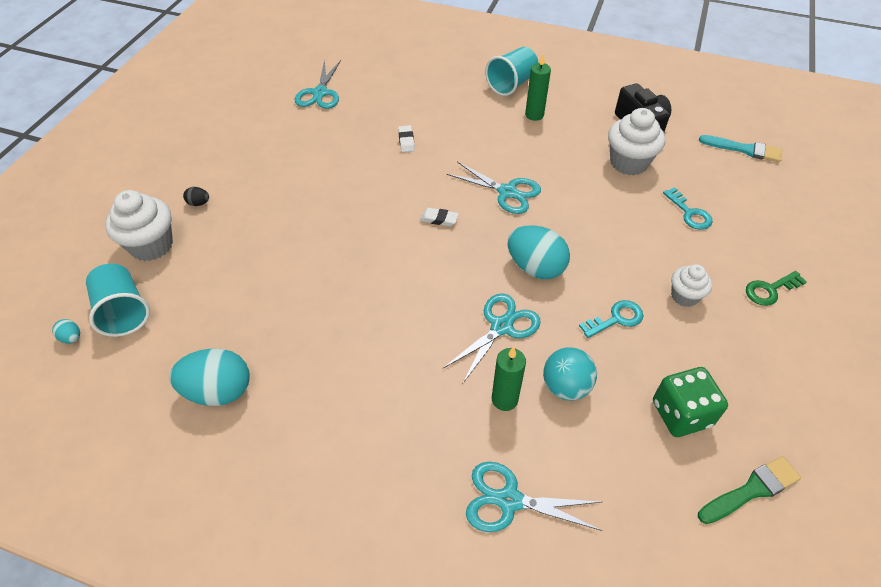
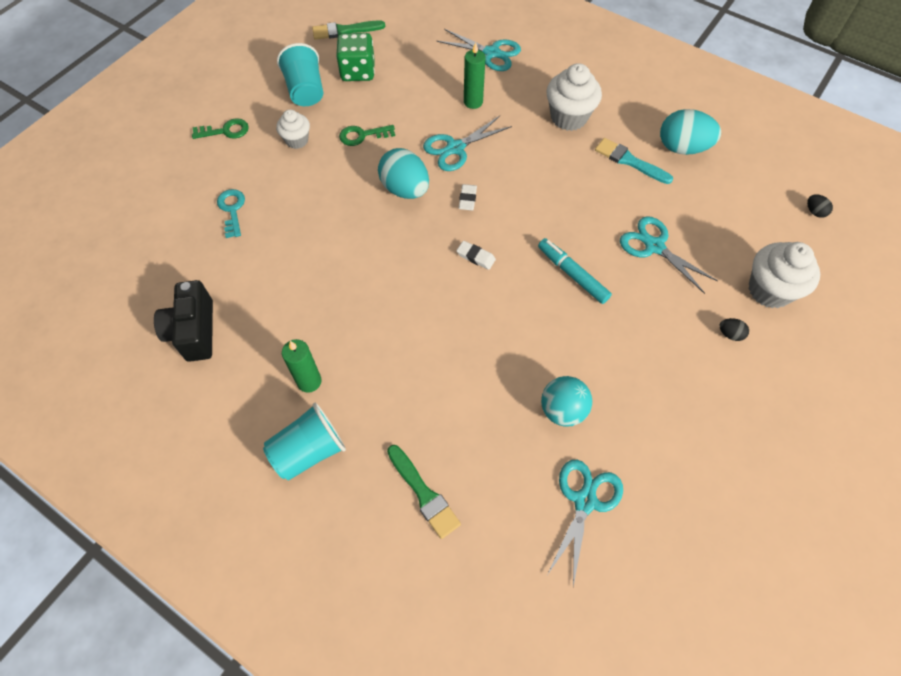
camera: 165 degrees left, 10 degrees up
turquoise egg [52,319,80,344] -> black egg [807,194,833,218]
turquoise cup [86,264,150,337] -> turquoise cup moved to [277,43,323,106]
white eraser [398,125,415,152] -> white eraser moved to [459,184,477,210]
turquoise scissors [447,161,541,214] -> turquoise scissors moved to [620,216,718,294]
turquoise ball [543,347,597,400] -> turquoise ball moved to [541,376,592,427]
turquoise key [579,300,644,338] -> green key [339,125,395,146]
white cupcake [608,108,665,176] -> white cupcake moved to [546,63,602,131]
turquoise brush [699,135,782,162] -> turquoise brush moved to [595,138,673,184]
none -> green brush [387,445,461,539]
none -> turquoise marker [538,238,612,304]

